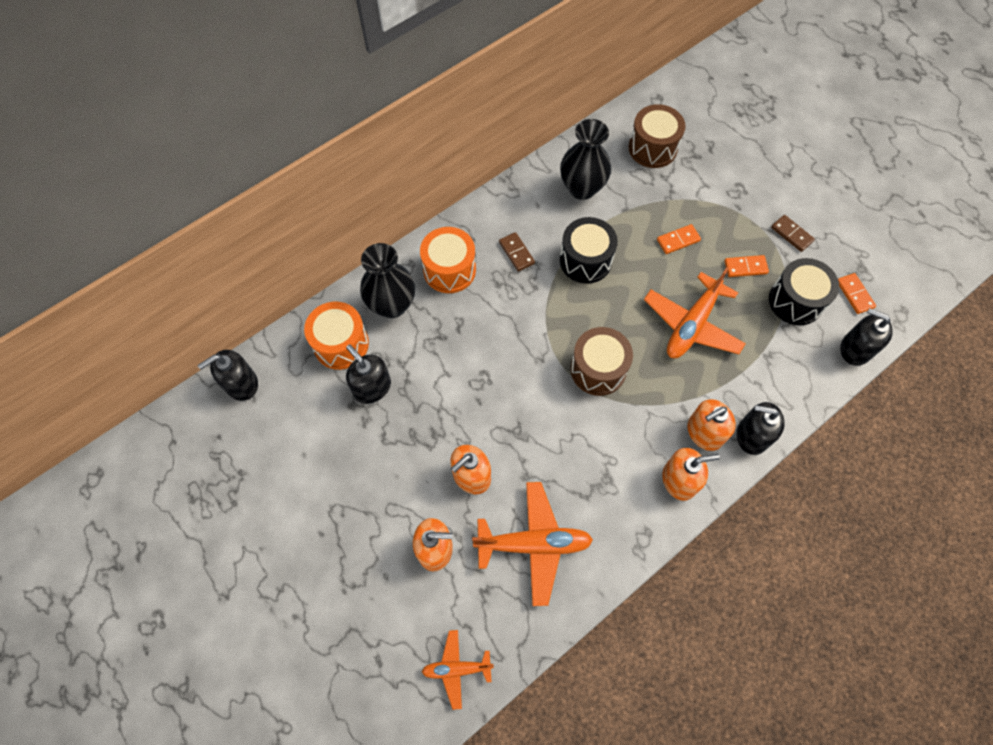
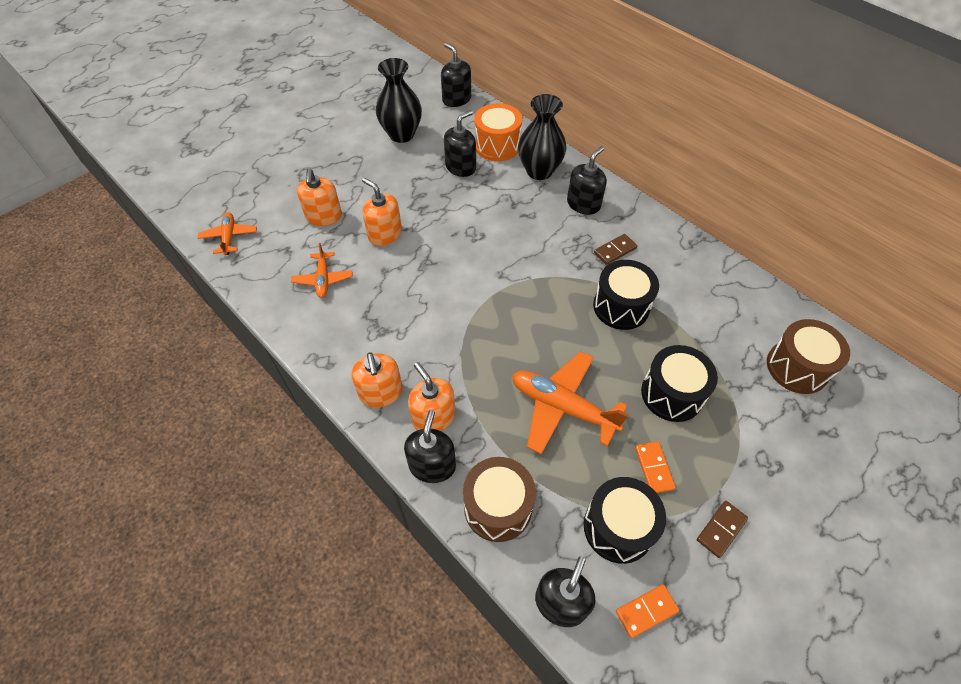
camera: 85 degrees right, 10 degrees down
orange drum [420,227,476,293] -> black soap dispenser [567,146,607,215]
orange plane [472,482,593,606] -> orange plane [291,243,353,298], size x0.57
black vase [560,119,611,200] -> black vase moved to [376,58,422,143]
brown drum [570,327,633,396] -> brown drum moved to [463,457,536,542]
orange domino [657,224,701,254] -> black drum [641,345,718,422]

